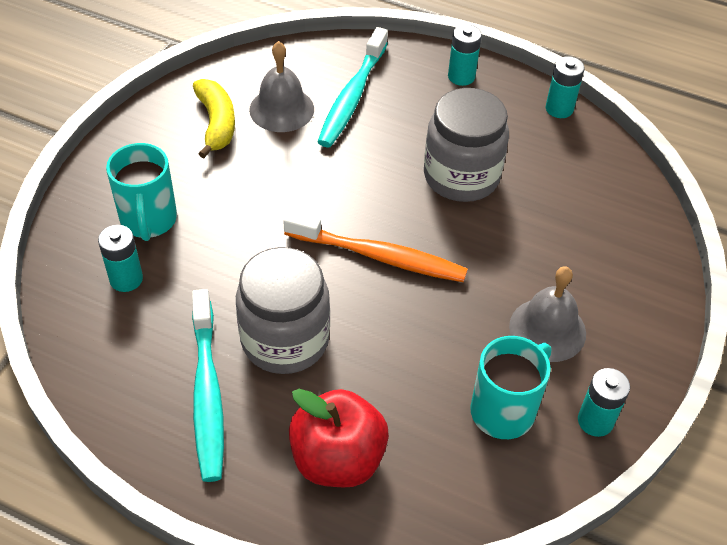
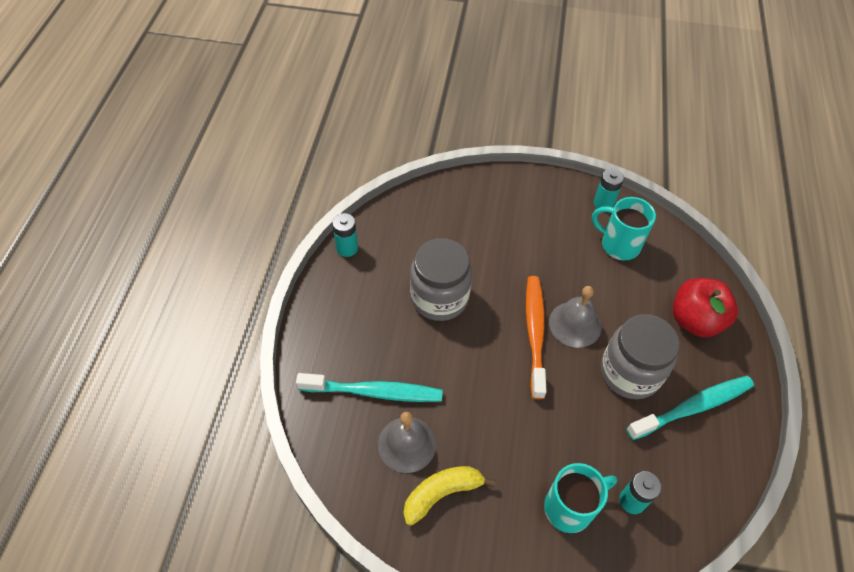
camera: 105 degrees left, 5 degrees up
turquoise battery [448,24,482,86] -> none
grey bell [509,266,586,362] -> grey bell moved to [549,286,601,348]

